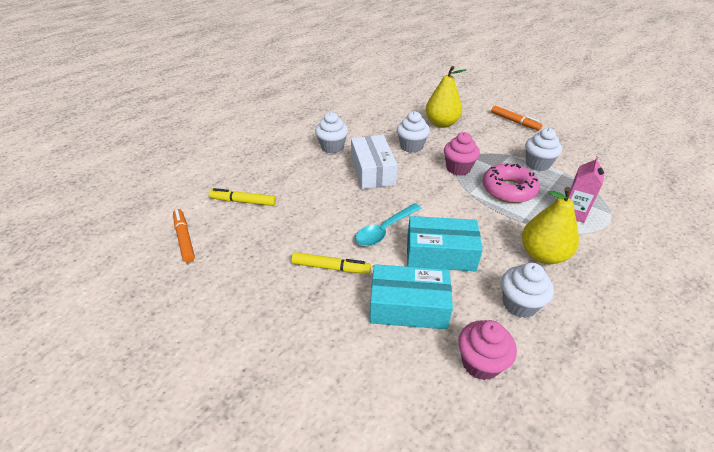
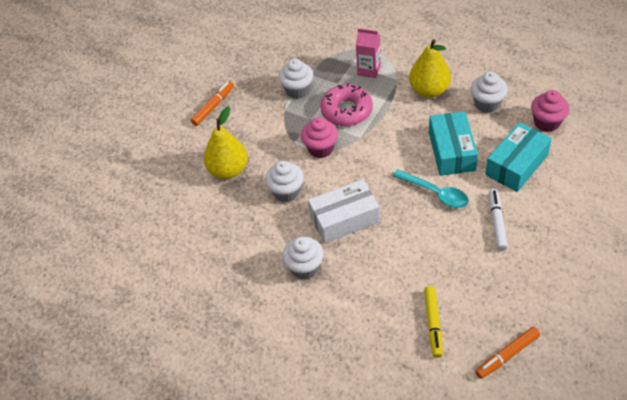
camera: 95 degrees left, 10 degrees up
yellow marker [291,252,371,274] -> white marker [489,189,508,251]
turquoise box [370,264,453,329] -> turquoise box turned 45 degrees clockwise [485,122,552,192]

